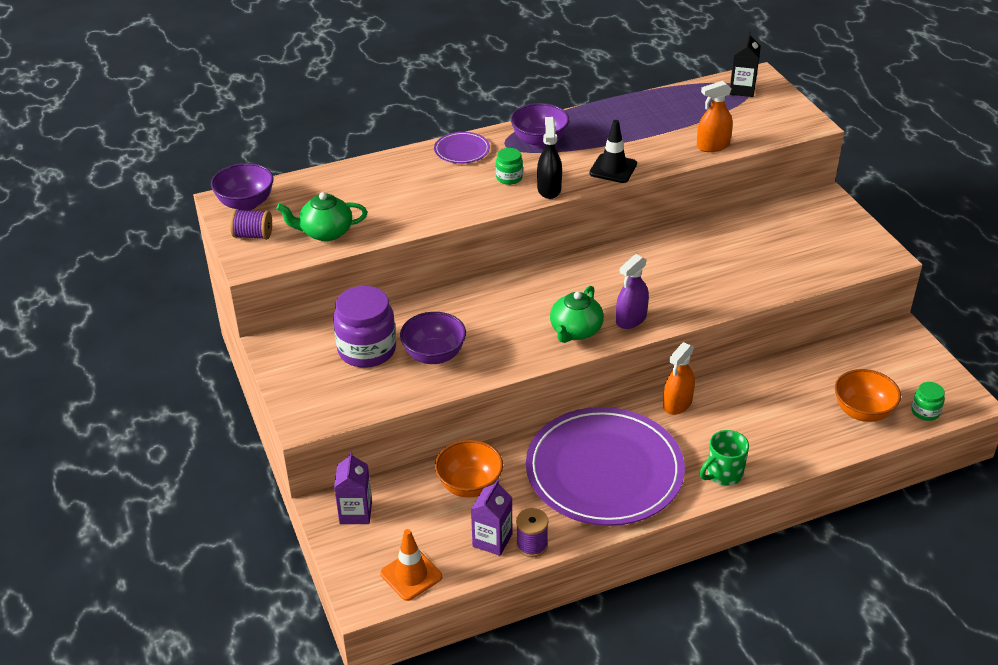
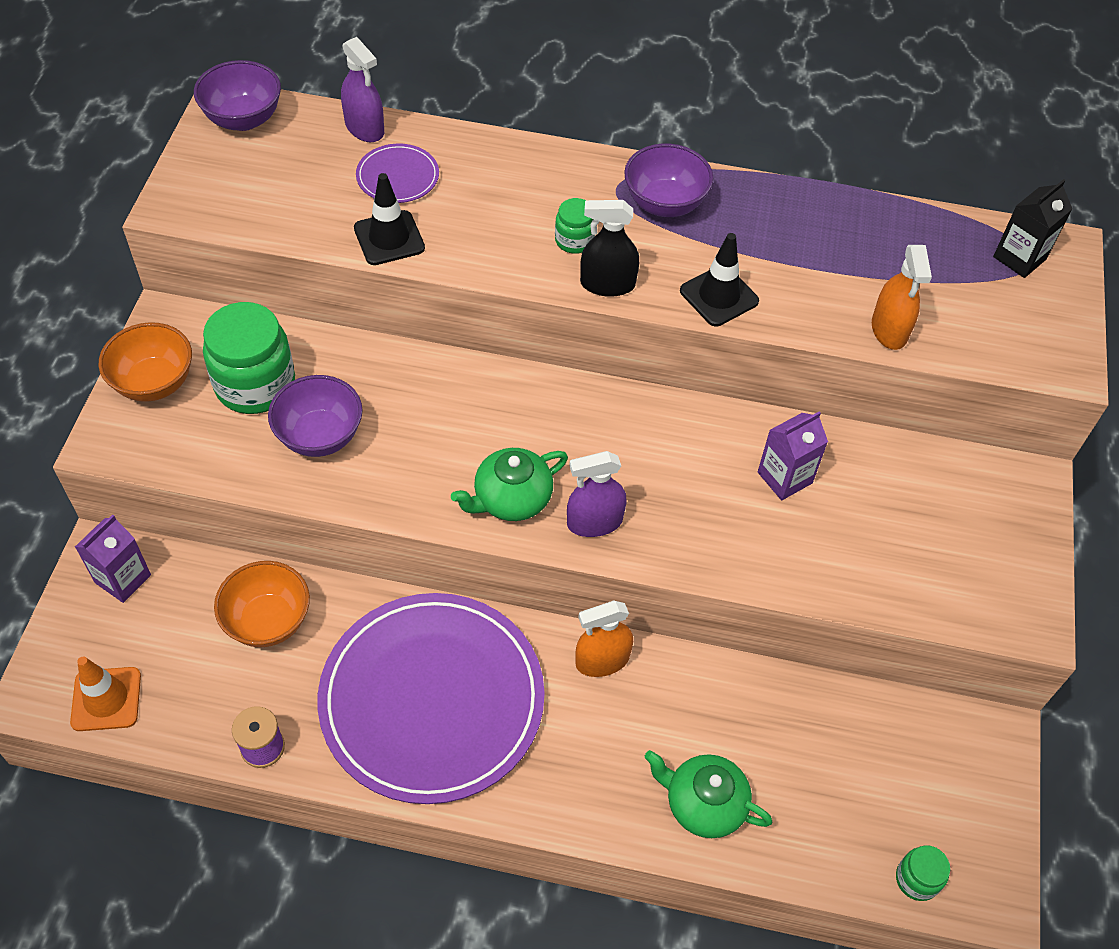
camera: 30 degrees right, 15 degrees up
purple spool [230,209,272,240] -> none
green teapot [276,192,367,241] -> green teapot moved to [645,750,772,838]
purple jar [333,286,396,368] -> green jar [203,302,295,414]
purple plate [434,132,490,163] -> purple plate moved to [356,144,439,203]
purple carton [471,480,512,556] -> purple carton moved to [758,411,828,500]
black spray bottle [537,117,562,199] -> black spray bottle turned 120 degrees counterclockwise [580,200,639,297]
orange spray bottle [697,81,733,152] -> orange spray bottle turned 105 degrees counterclockwise [872,245,932,350]
green mug [700,430,749,486] -> none
orange bowl [835,369,901,422] -> orange bowl moved to [99,322,192,402]
none -> purple spray bottle [341,37,384,142]
none -> black traffic cone [354,173,425,265]

